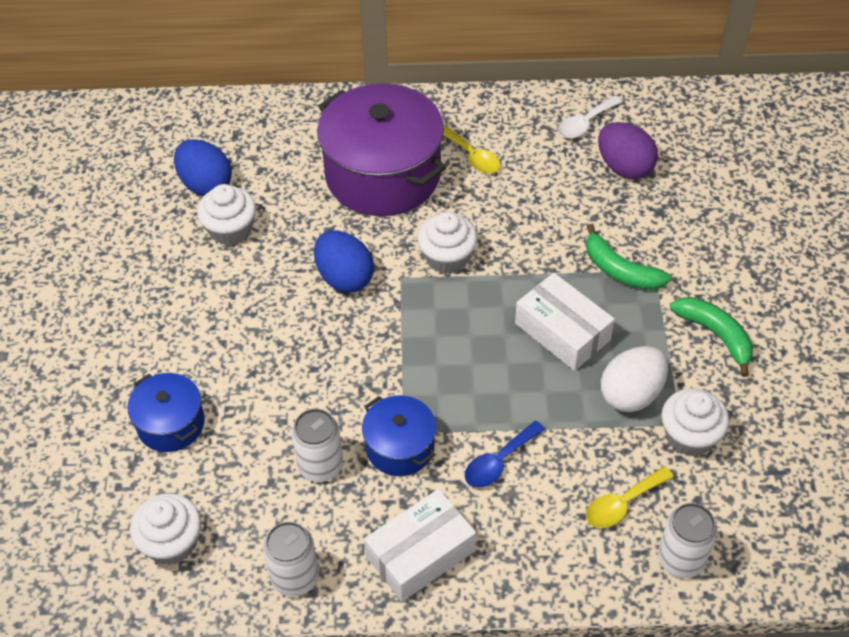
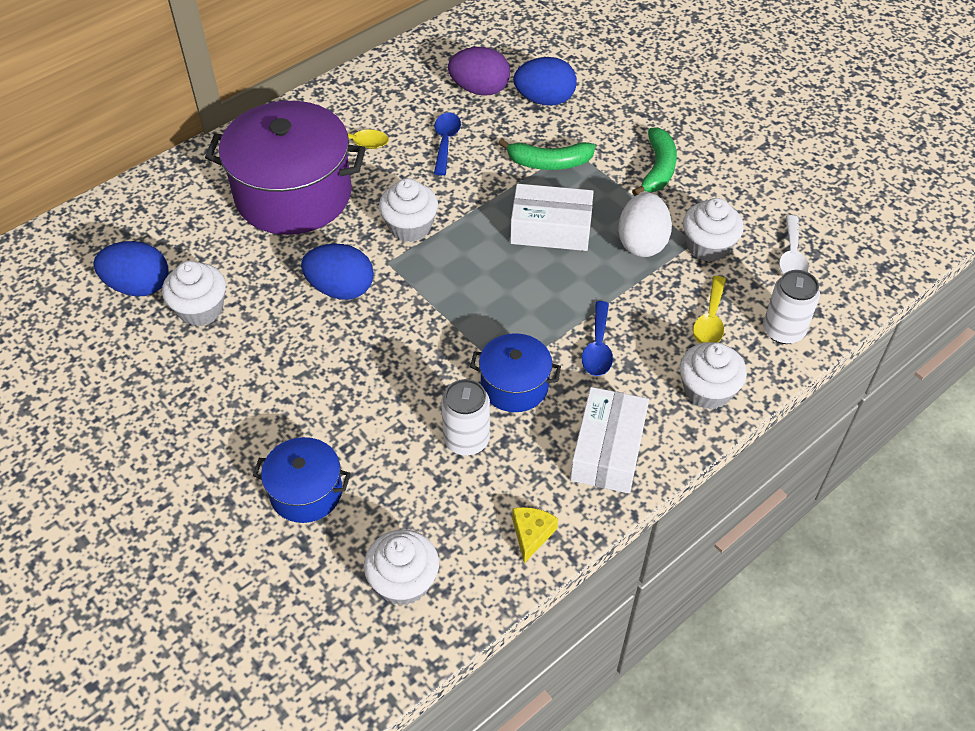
camera: 40 degrees left, 0 degrees up
white can [263,522,319,597] -> yellow cheese [512,507,558,563]
white spoon [558,96,623,138] -> white spoon moved to [779,215,809,274]
green banana [670,297,753,377] -> green banana turned 90 degrees clockwise [632,128,677,196]
none -> blue spoon [434,112,461,175]
none -> blue egg [513,57,577,106]
none -> white cupcake [680,342,747,410]

